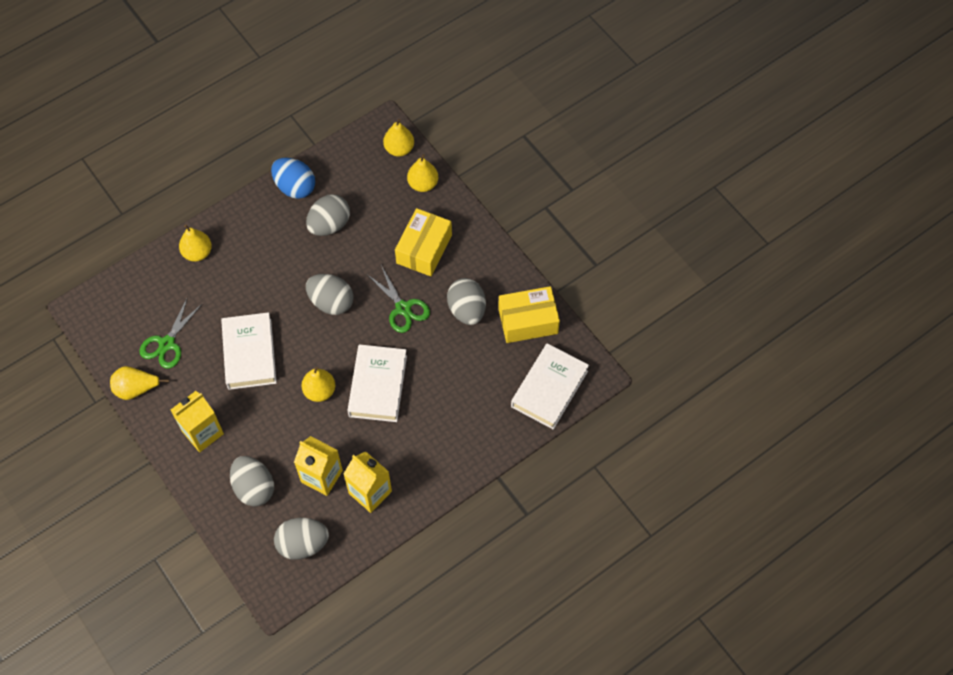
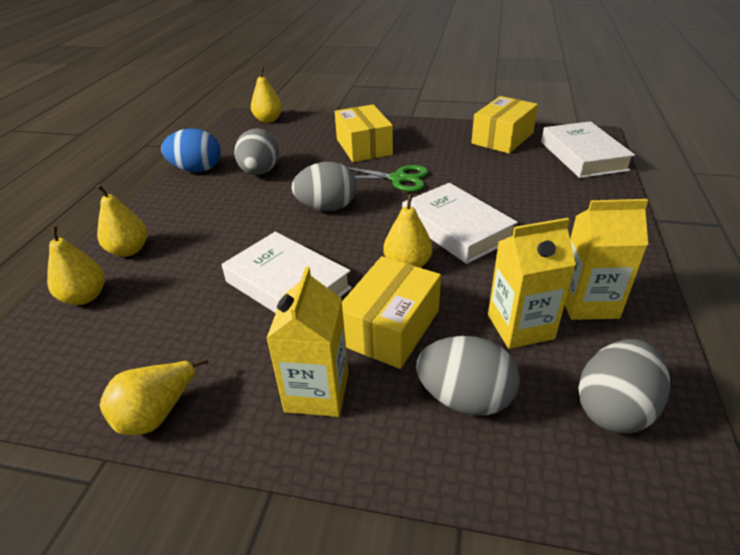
camera: 40 degrees left, 25 degrees down
green scissors [139,297,203,369] -> none
yellow pear [407,154,438,192] -> yellow pear moved to [47,226,105,305]
grey egg [447,278,486,325] -> none
none -> yellow box [342,256,441,369]

